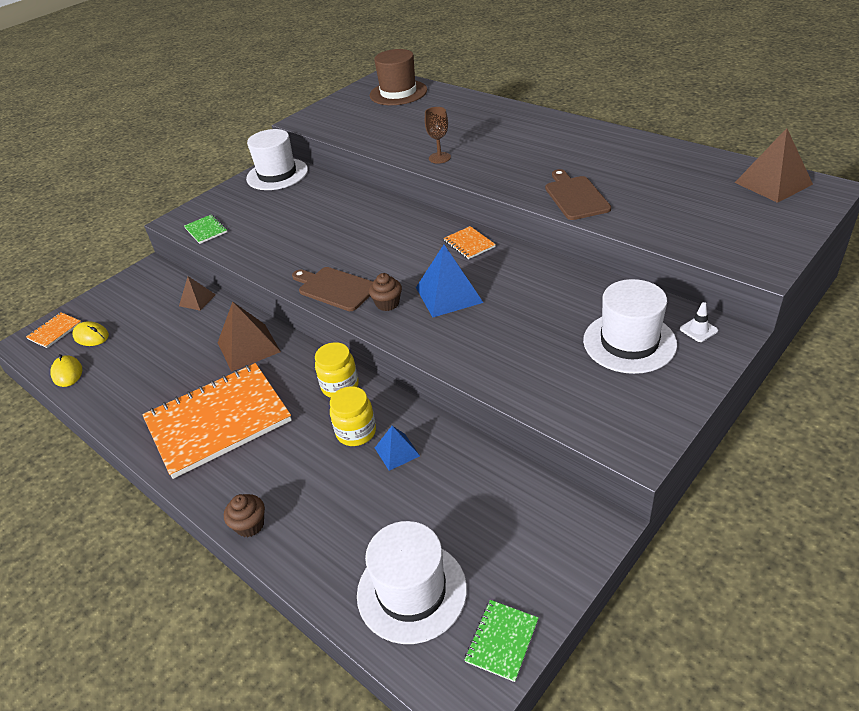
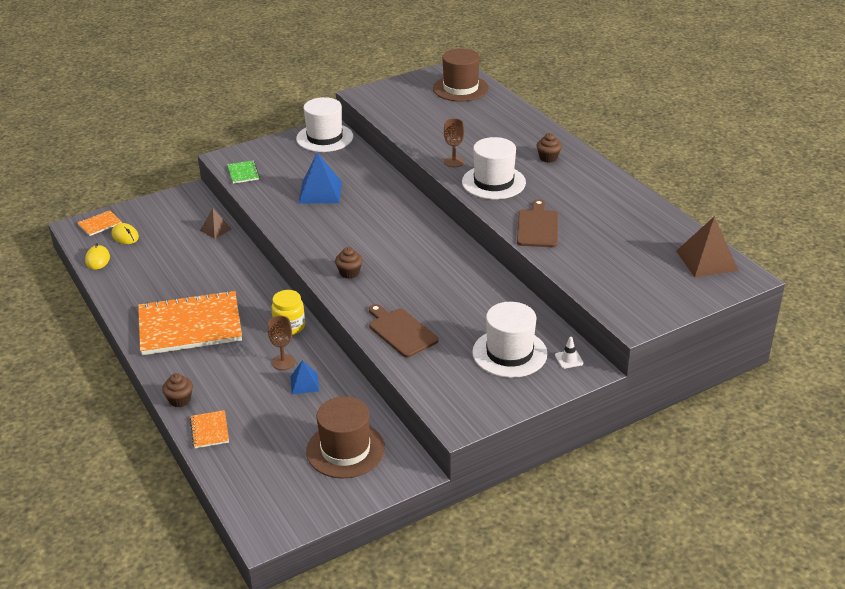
camera: 15 degrees right, 5 degrees down
brown pyramid [218,302,281,372] -> none
brown cutting board [292,267,373,311] -> brown cutting board moved to [369,304,439,357]
yellow jar [330,386,376,446] -> brown goblet [268,316,295,370]
white hat [357,521,467,644] -> white hat moved to [462,137,526,199]
blue pyramid [416,245,484,317] -> blue pyramid moved to [299,153,342,203]
orange notebook [443,226,496,259] -> orange notebook moved to [190,410,229,448]
green notebook [465,600,539,682] -> none
none -> brown hat [306,396,385,479]
none -> brown cupcake [537,133,562,163]

